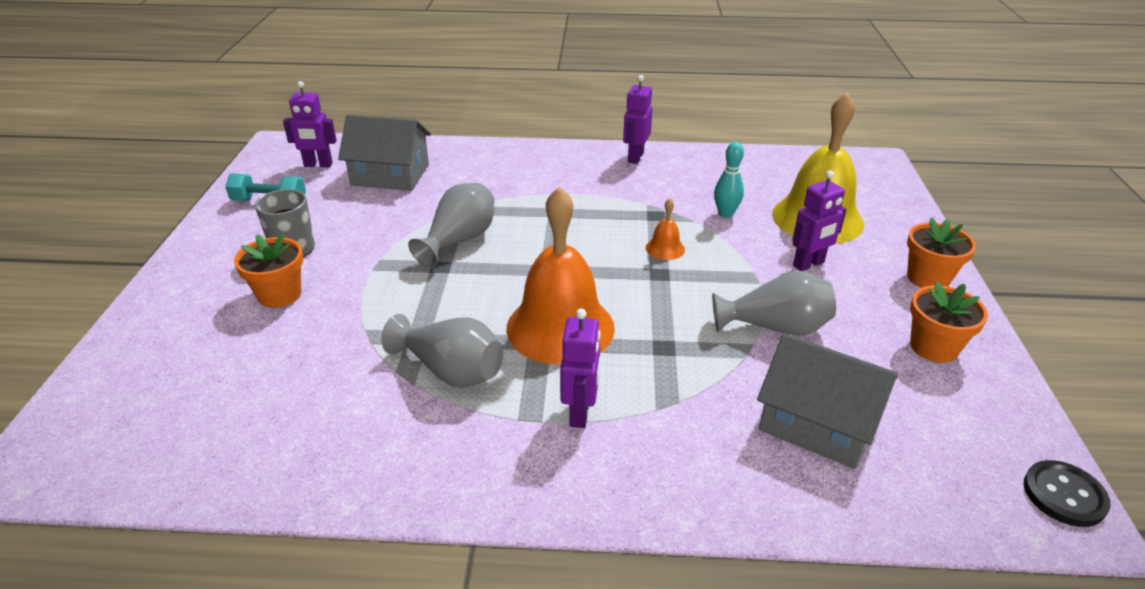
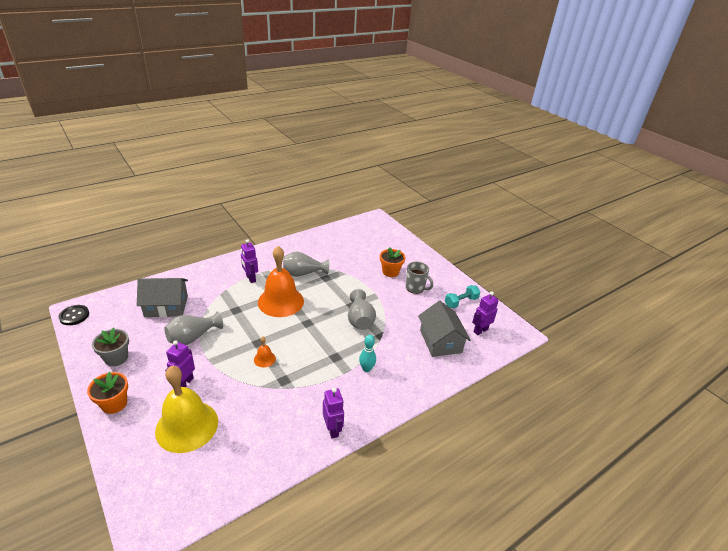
camera: 140 degrees right, 0 degrees up
grey house [338,115,431,191] -> grey house turned 75 degrees counterclockwise [418,301,471,357]
turquoise bowling pin [714,142,744,218] -> turquoise bowling pin moved to [359,335,376,372]
orange flower pot [910,282,988,363] -> grey flower pot [92,328,129,366]

